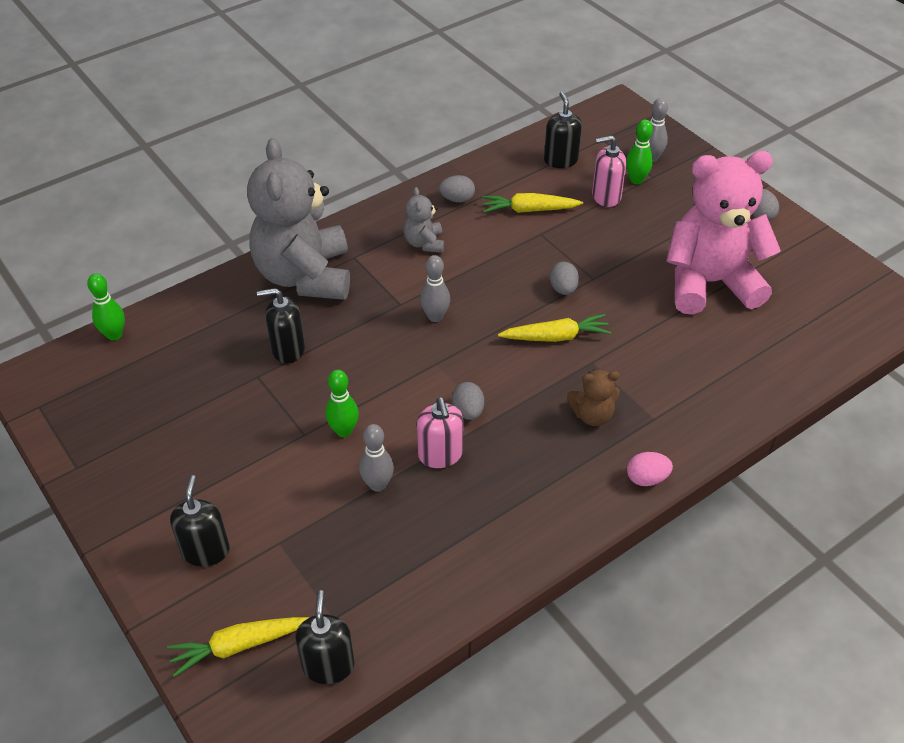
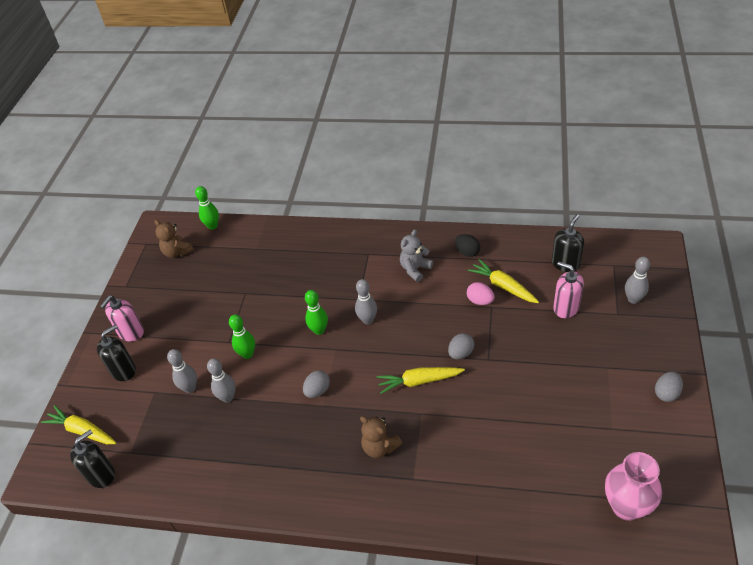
camera: 50 degrees right, 0 degrees up
grey teddy bear [247,138,350,300] -> none
black soap dispenser [257,288,305,363] -> none
pink soap dispenser [417,397,463,468] -> pink soap dispenser moved to [100,296,144,342]
grey egg [439,175,475,202] -> black egg [455,234,480,257]
yellow carrot [498,314,611,342] -> yellow carrot turned 135 degrees clockwise [377,367,465,394]
green bowling pin [626,120,653,184] -> green bowling pin moved to [305,290,328,335]
pink egg [627,452,673,486] -> pink egg moved to [467,282,494,305]
pink teddy bear [667,151,781,315] -> none
none -> brown teddy bear [154,220,194,258]
none -> grey bowling pin [167,349,197,393]
none -> pink vase [605,452,662,521]

